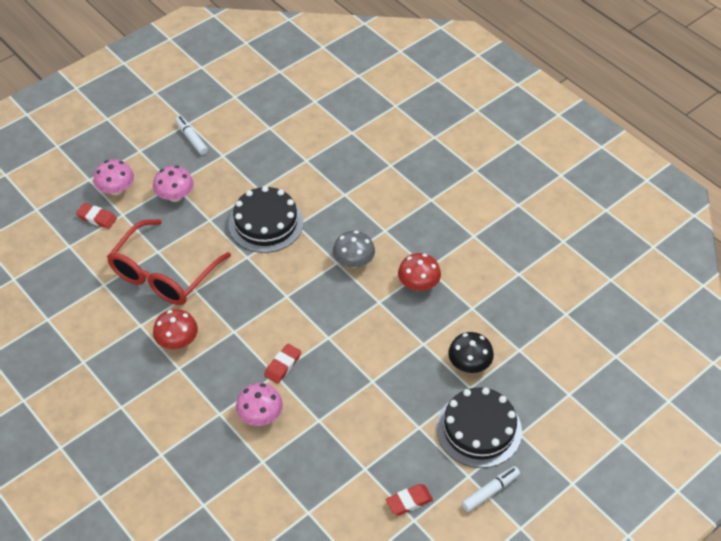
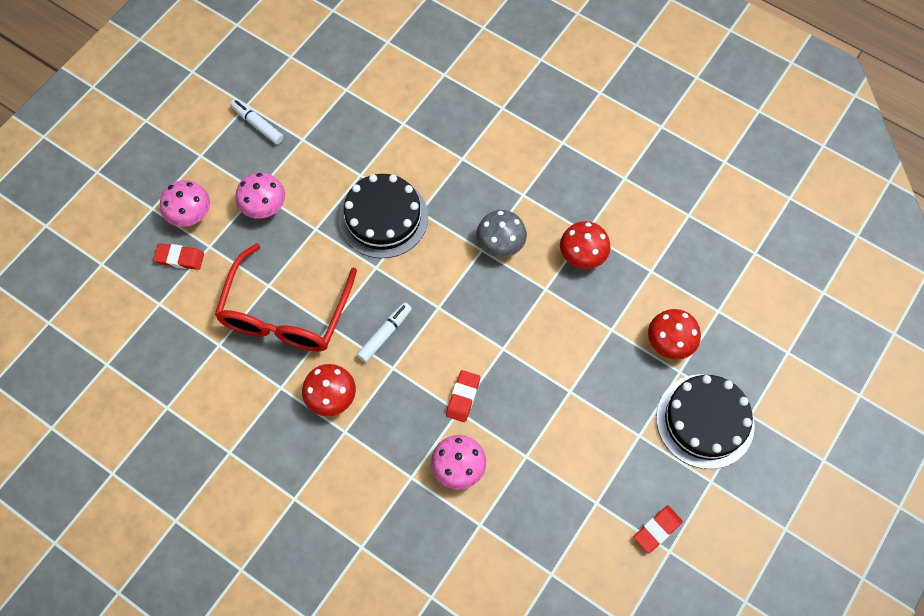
camera: 15 degrees left, 15 degrees up
black mushroom [448,332,494,373] -> red mushroom [648,309,701,360]
white marker [462,466,520,512] -> white marker moved to [357,302,412,363]

